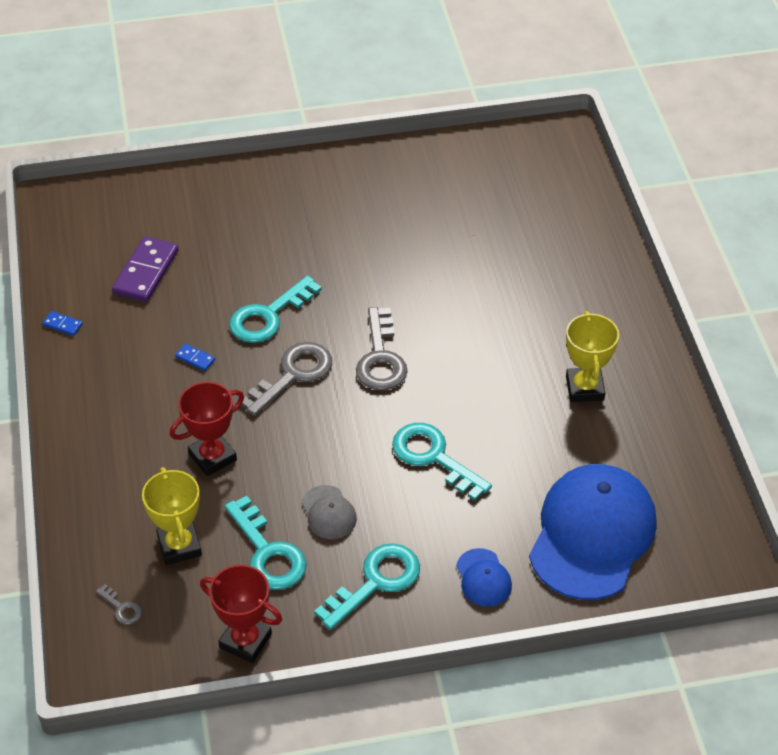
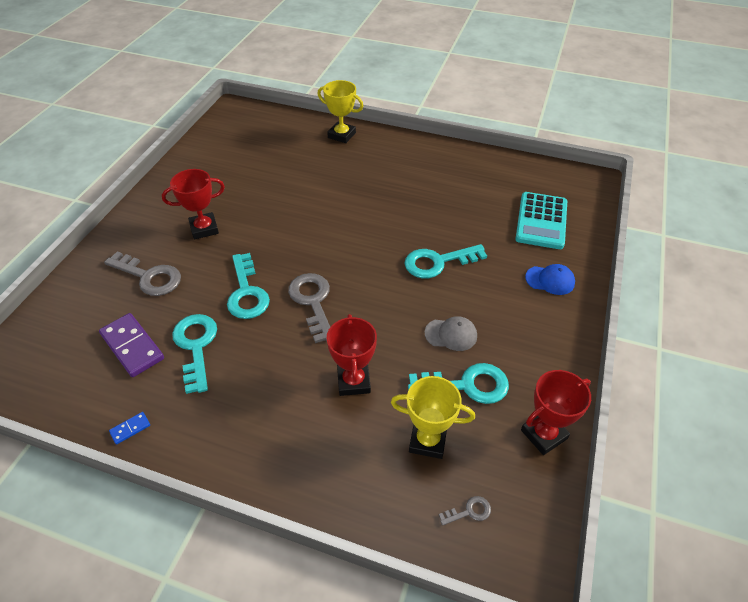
camera: 60 degrees left, 0 degrees up
blue domino [175,343,215,371] -> none
turquoise key [314,543,420,630] -> turquoise key moved to [172,314,217,394]
grey key [356,307,408,391] -> grey key moved to [104,251,181,296]
blue cap [529,464,657,600] -> turquoise calculator [516,192,567,249]
yellow trophy [566,311,619,402] -> yellow trophy moved to [318,80,364,143]
none -> red trophy [162,169,225,239]

